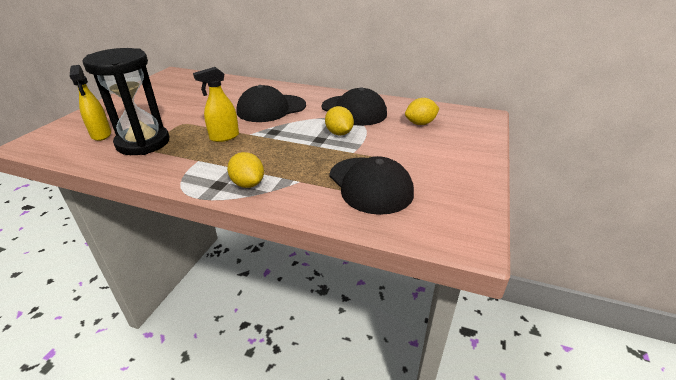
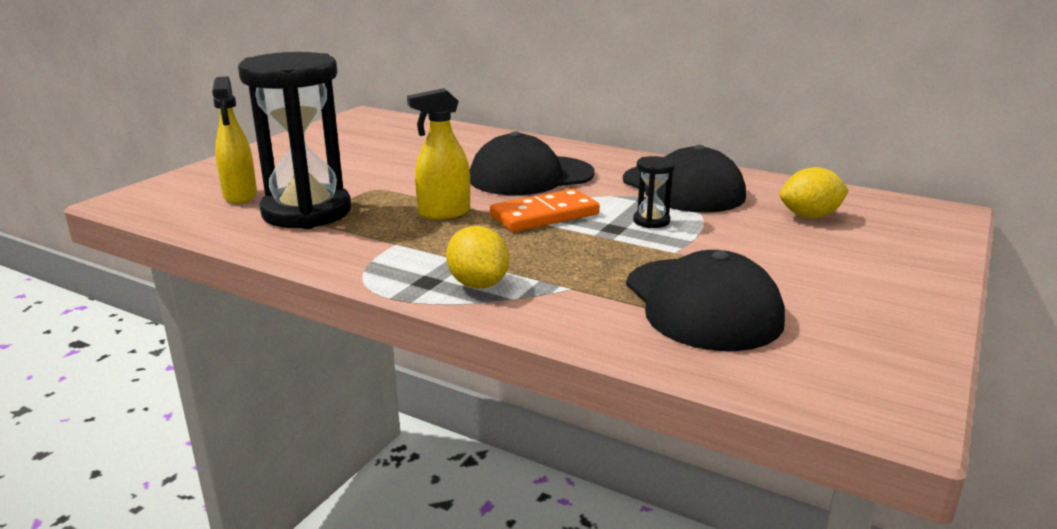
camera: 10 degrees right, 10 degrees down
yellow lemon [325,106,354,135] -> black hourglass [633,156,675,228]
none -> orange domino [490,189,600,232]

